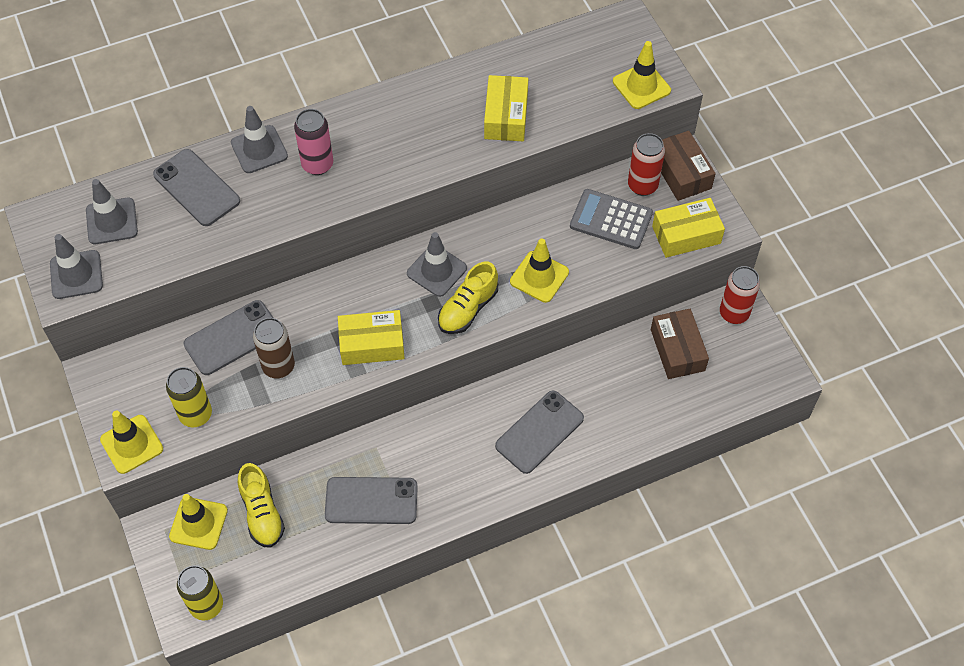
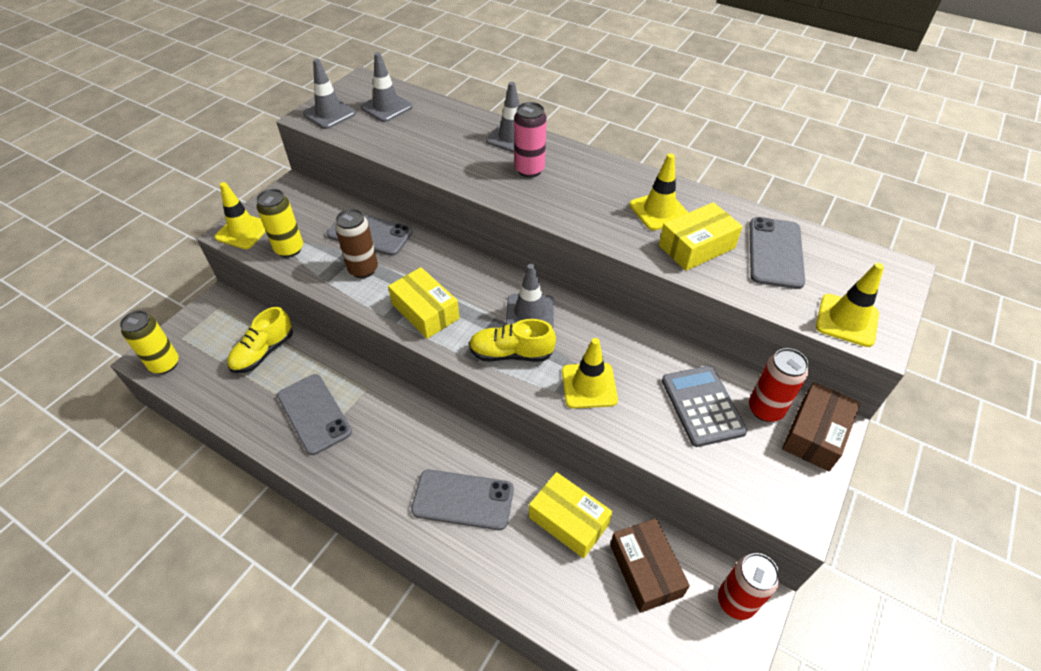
camera: 55 degrees right, 10 degrees down
grey phone [153,149,240,226] -> grey phone moved to [750,217,805,289]
yellow traffic cone [169,494,228,550] -> yellow traffic cone moved to [630,153,689,231]
brown box [651,309,709,379] -> brown box turned 60 degrees counterclockwise [610,518,690,613]
yellow box [652,198,725,258] -> yellow box moved to [529,472,613,558]

